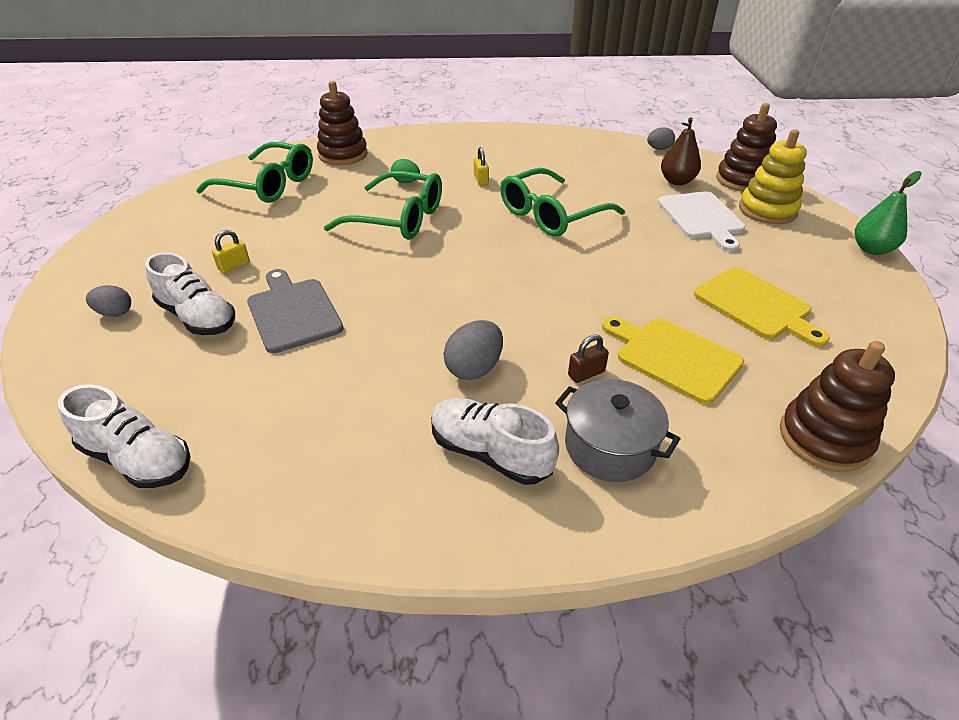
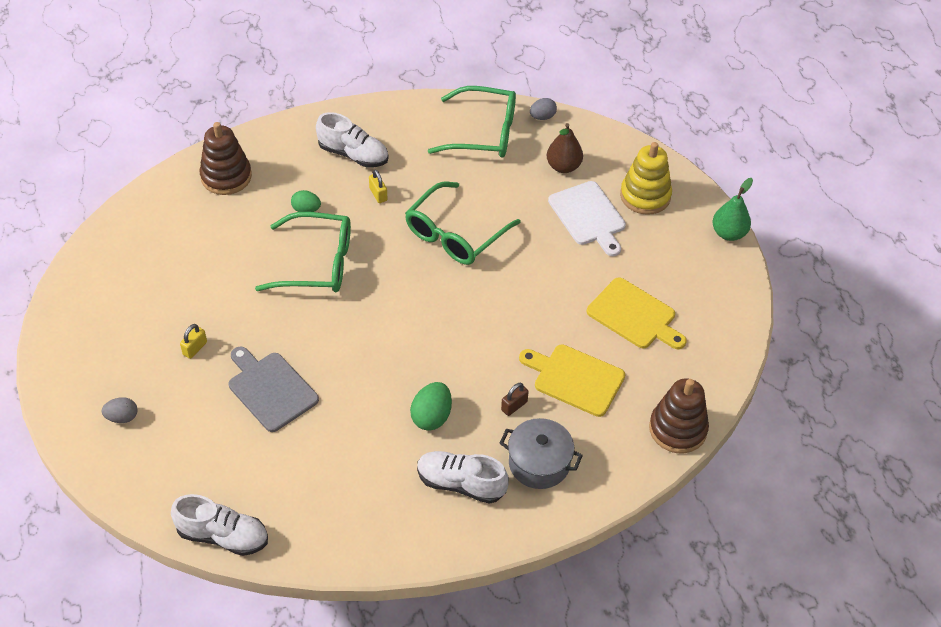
camera: 15 degrees left, 10 degrees up
white shoe [145,252,235,335] -> white shoe moved to [316,112,388,167]
green glasses [196,142,313,203] -> green glasses moved to [428,86,516,158]
grey egg [443,320,503,380] -> green egg [410,382,452,431]
brown stacking toy [716,103,777,192] -> none

